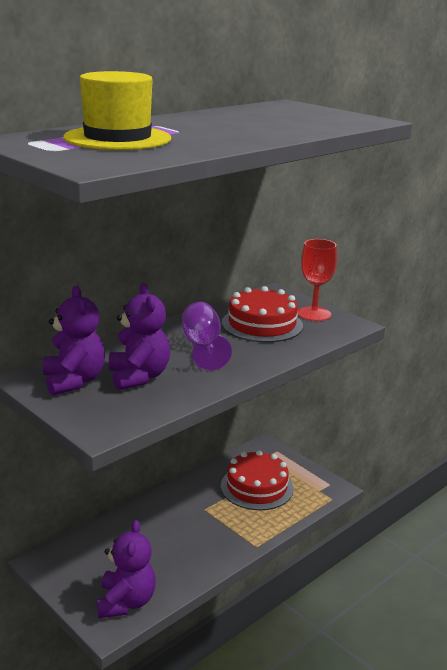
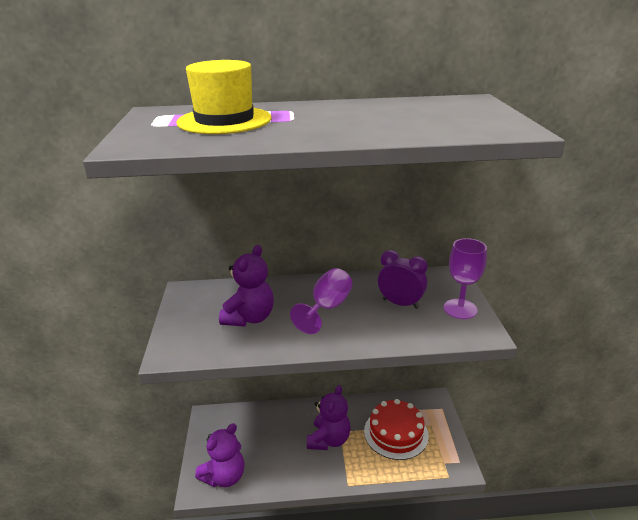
camera: 40 degrees right, 5 degrees up
purple teddy bear [43,286,105,395] -> purple teddy bear moved to [307,385,351,450]
red cake [222,286,303,342] -> purple clock [378,250,428,309]
red goblet [298,239,337,321] -> purple goblet [444,238,487,319]

